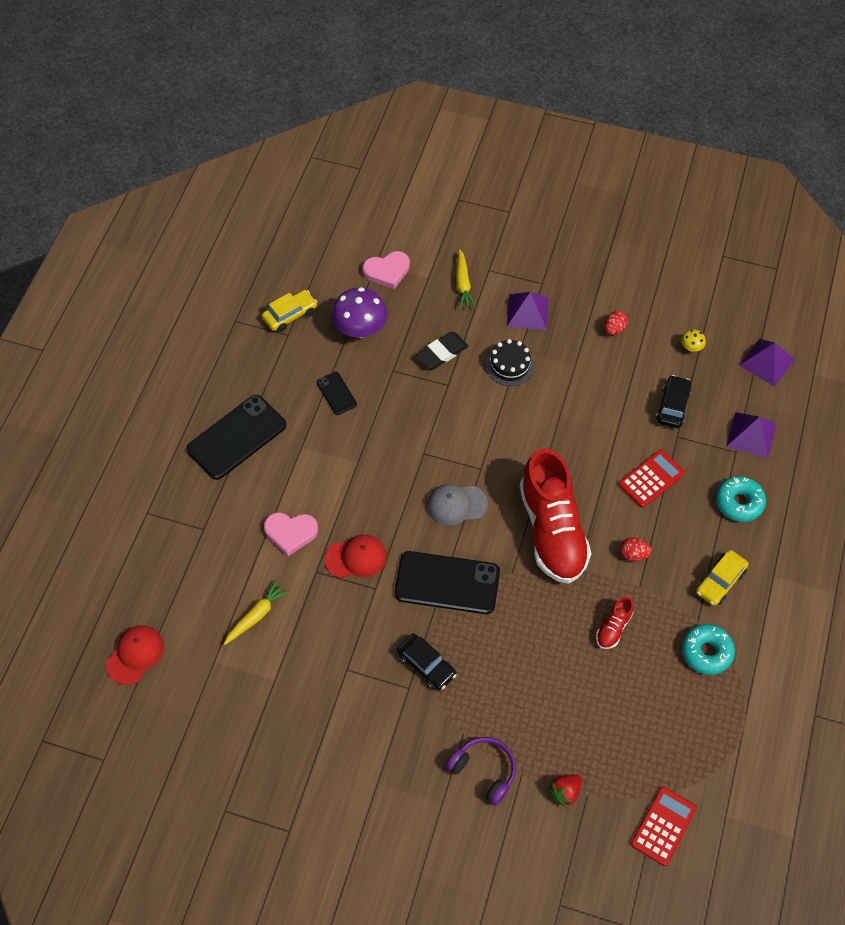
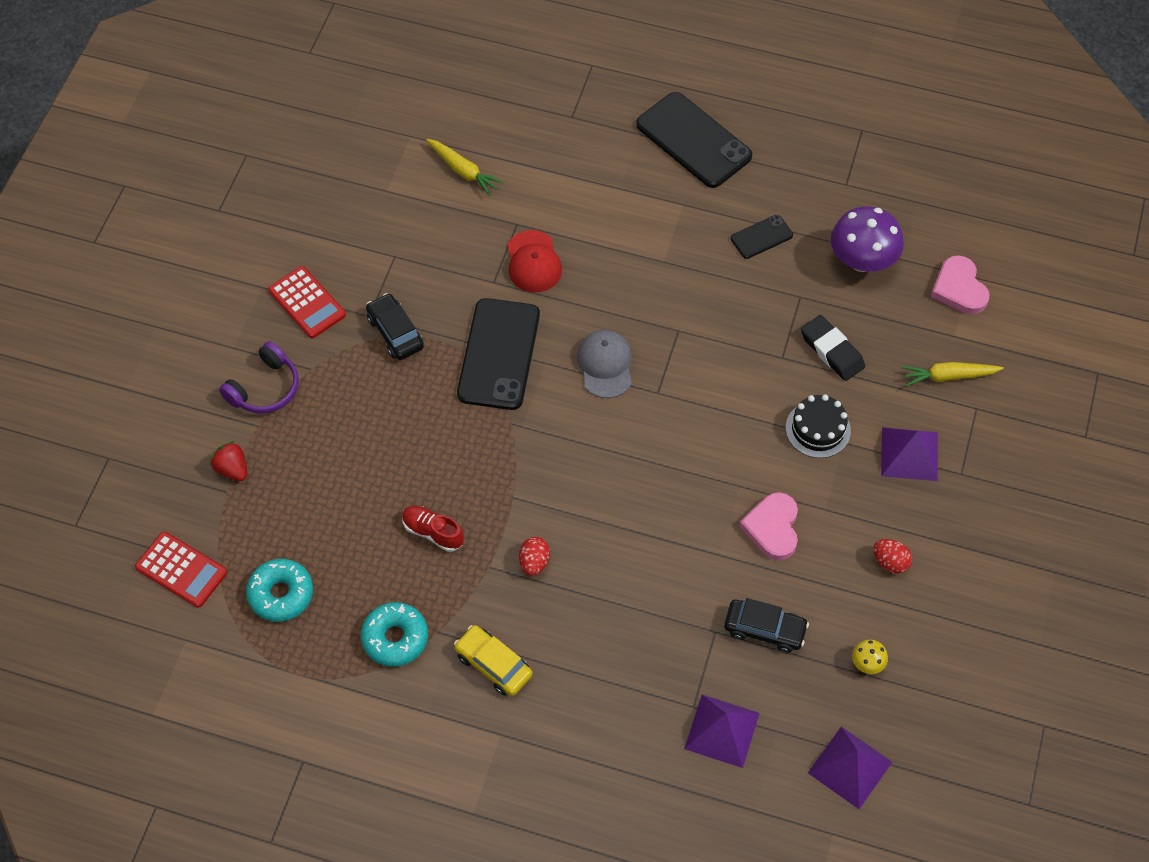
camera: 90 degrees right, 0 degrees up
red cap [106,625,164,685] -> none
yellow car [262,290,317,332] -> none
pink heart [264,512,318,556] -> pink heart moved to [739,492,798,561]
black car [397,633,457,691] -> black car turned 105 degrees clockwise [366,293,424,360]
red shoe [519,448,592,584] -> none
red calculator [618,450,685,508] -> red calculator moved to [268,266,346,338]
turquoise donut [716,476,766,522] -> turquoise donut moved to [246,559,313,622]

